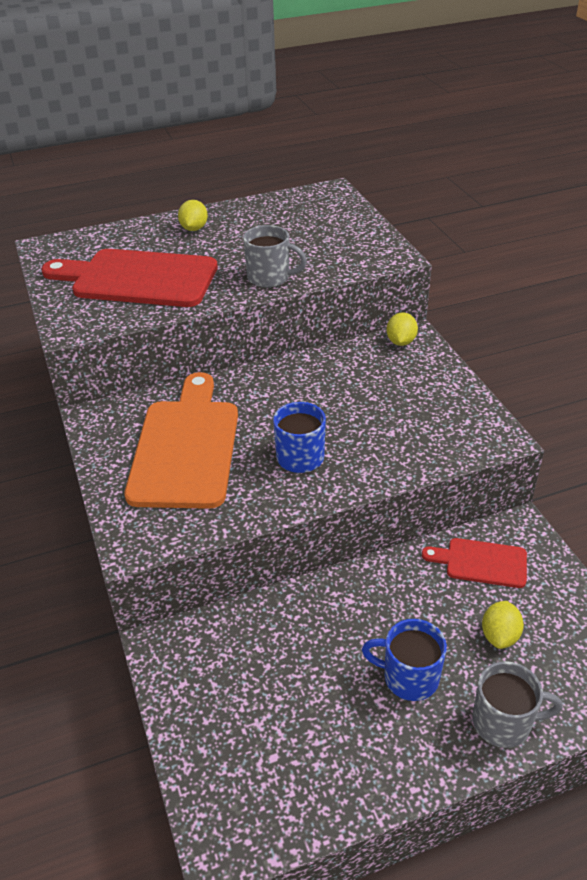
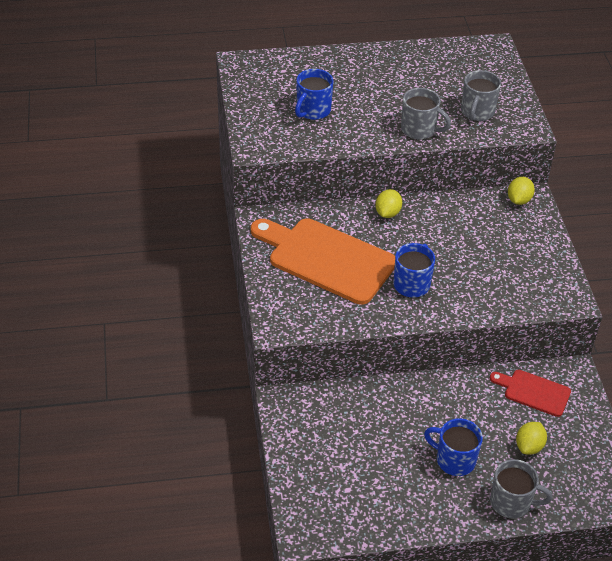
camera: 10 degrees right, 5 degrees up
red cutting board [41,249,218,307] -> blue mug [295,69,333,120]
orange cutting board [125,372,238,509] -> orange cutting board turned 75 degrees counterclockwise [251,218,395,305]
yellow lemon [178,200,208,231] -> yellow lemon moved to [375,189,402,218]
none -> grey mug [461,70,501,121]

